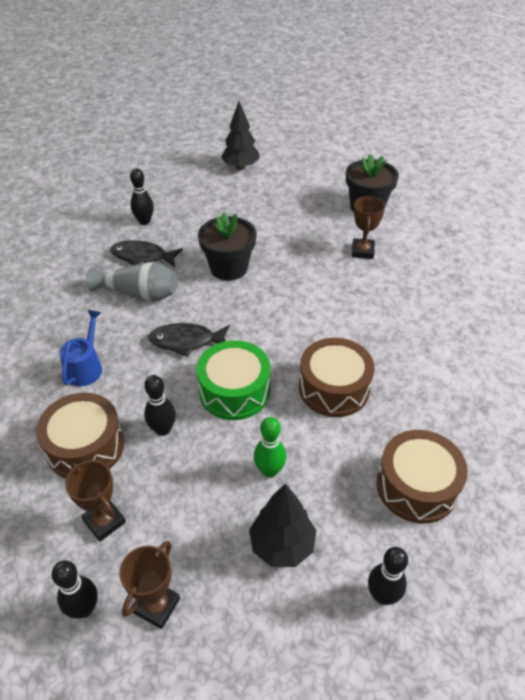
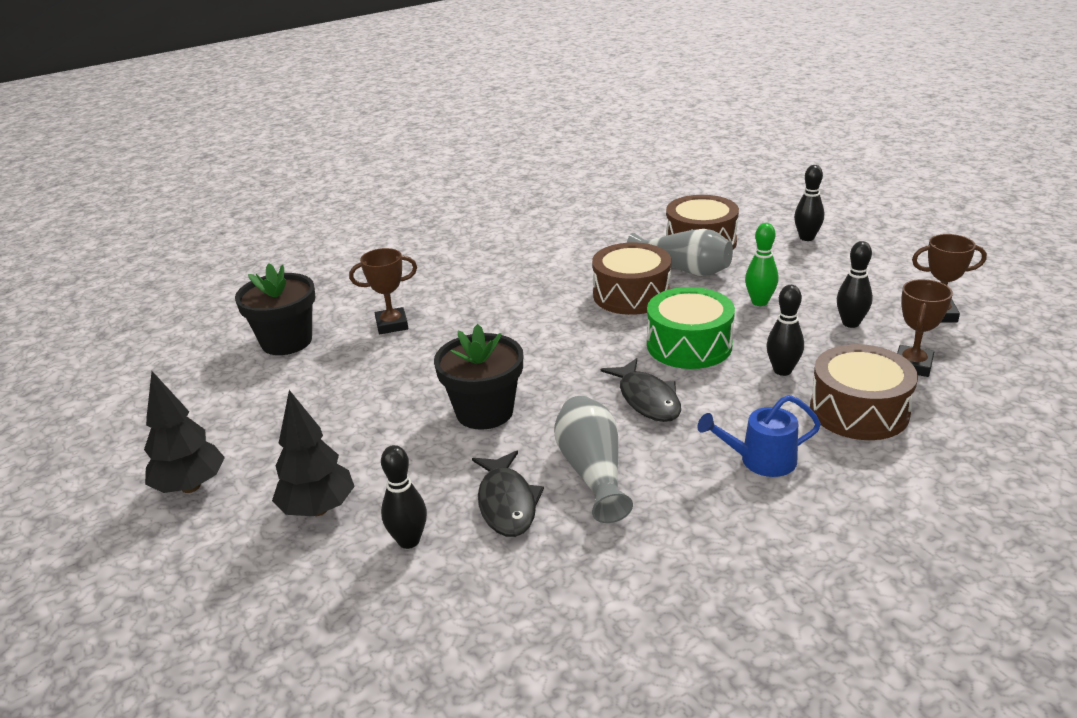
camera: 110 degrees left, 15 degrees down
black bowling pin [52,560,98,619] -> black bowling pin moved to [837,241,873,328]
black tree [249,483,316,567] -> black tree moved to [272,390,355,516]
none -> grey vase [627,229,733,276]

